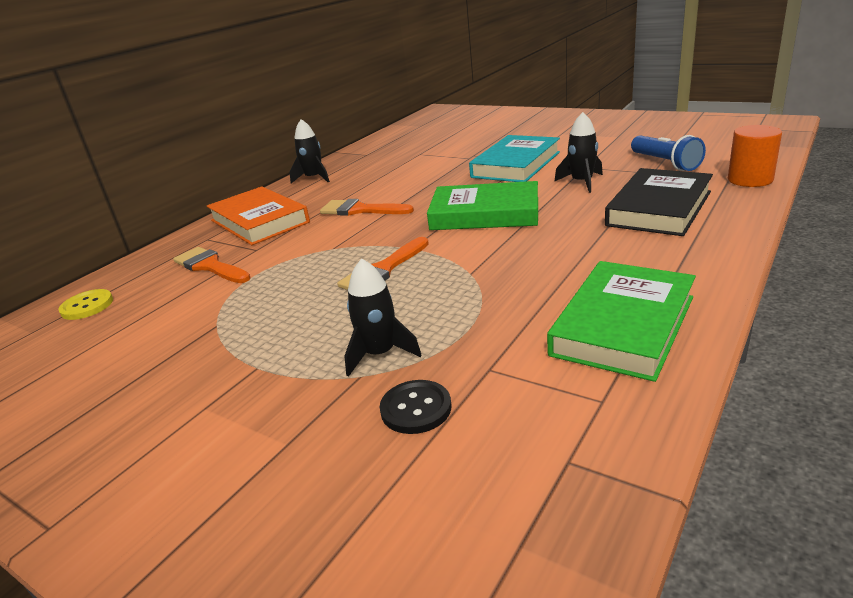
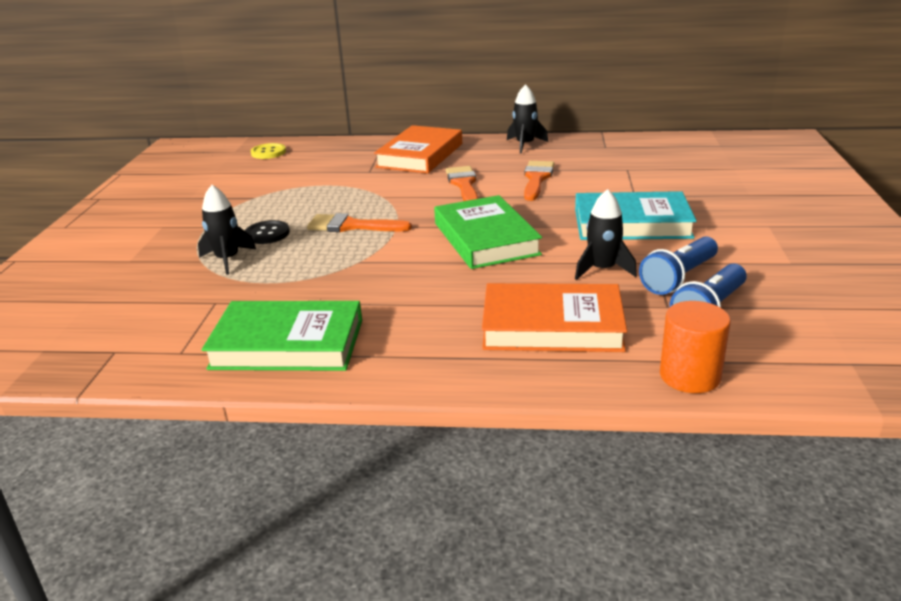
camera: 60 degrees right, 0 degrees up
orange brush [173,247,250,283] -> orange brush moved to [524,161,554,201]
black button [380,380,451,434] -> black button moved to [245,220,290,244]
black book [605,168,713,236] -> orange book [482,283,627,352]
none -> blue flashlight [639,236,718,295]

